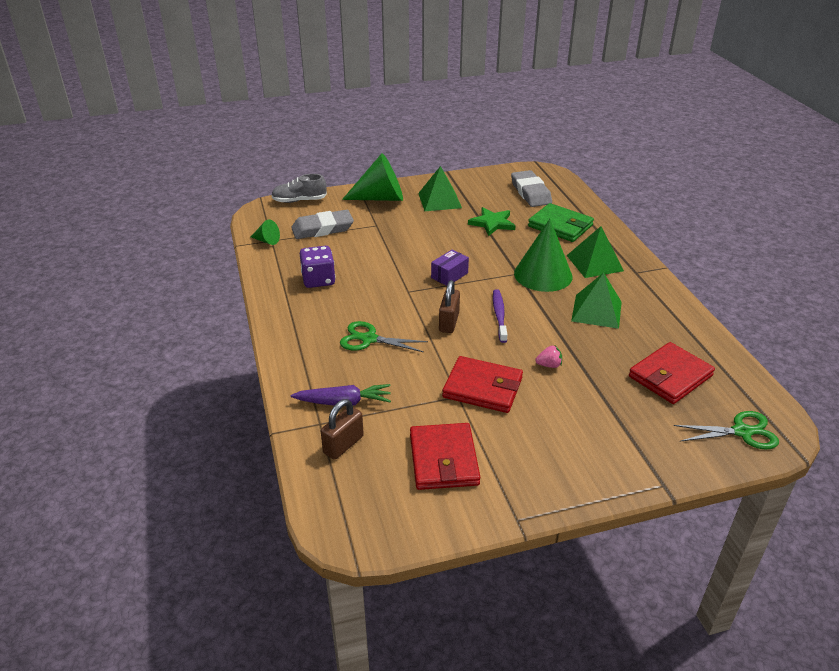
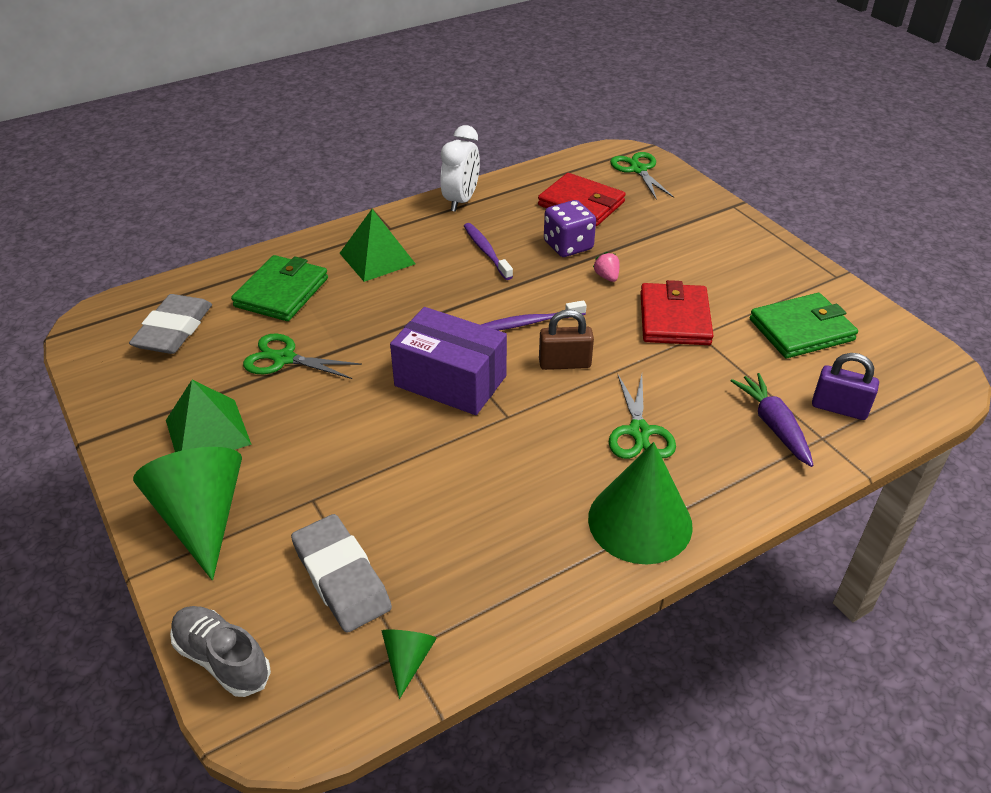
camera: 105 degrees left, 5 degrees up
grey shoe [271,174,327,203] -> grey shoe turned 150 degrees clockwise [170,606,271,697]
purple dice [300,246,335,288] -> purple dice moved to [544,200,596,257]
brown padlock [321,399,364,460] -> purple padlock [812,353,879,420]
red wallet [410,423,480,490] -> green wallet [750,293,858,358]
purple box [431,250,469,286] -> purple box [390,307,507,415], size x1.91
green star [468,207,516,236] -> green scissors [243,334,362,379]
grey eraser [511,170,552,207] -> grey eraser turned 45 degrees counterclockwise [129,294,212,354]
green cone [514,219,572,292] -> green cone moved to [588,442,693,564]
green pyramid [571,273,622,329] -> purple toothbrush [464,223,513,280]
none -> white clock [440,125,480,212]

